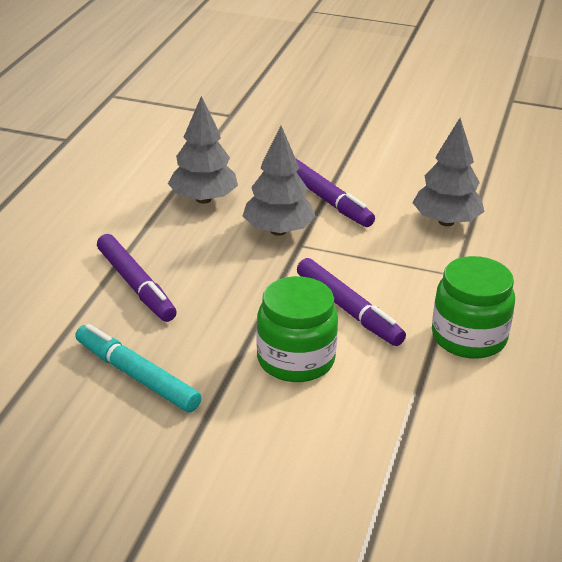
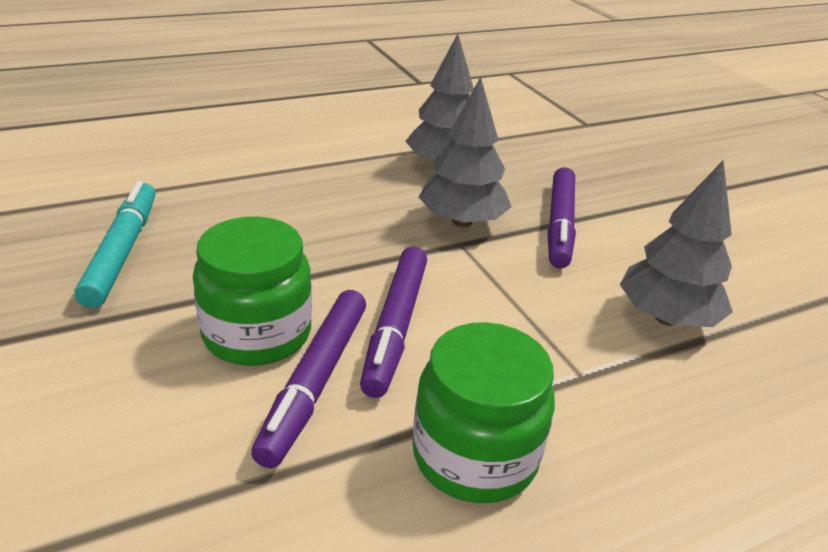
camera: 45 degrees right, 0 degrees up
purple marker [97,234,177,322] -> purple marker moved to [251,290,366,468]

